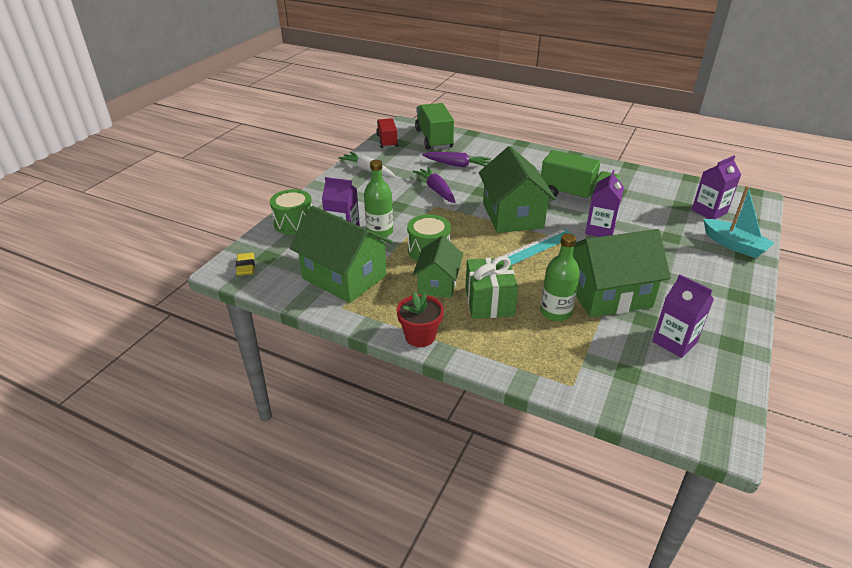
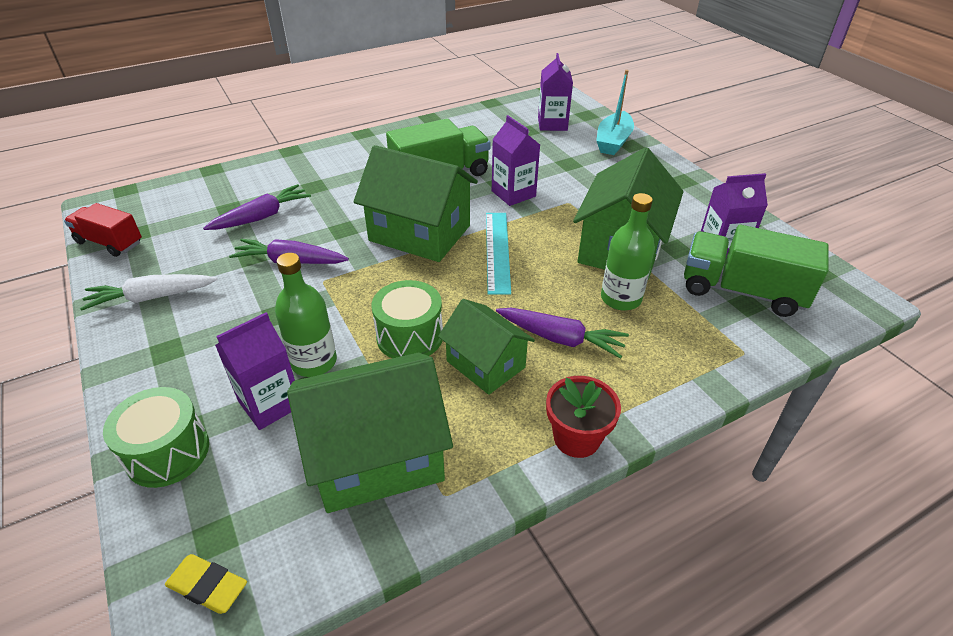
camera: 55 degrees left, 5 degrees up
green truck [415,103,454,150] -> green truck moved to [684,225,829,317]
green gift [465,256,518,319] -> purple carrot [496,308,629,359]
turquoise boat [704,186,775,258] -> turquoise boat turned 120 degrees clockwise [596,70,634,155]

